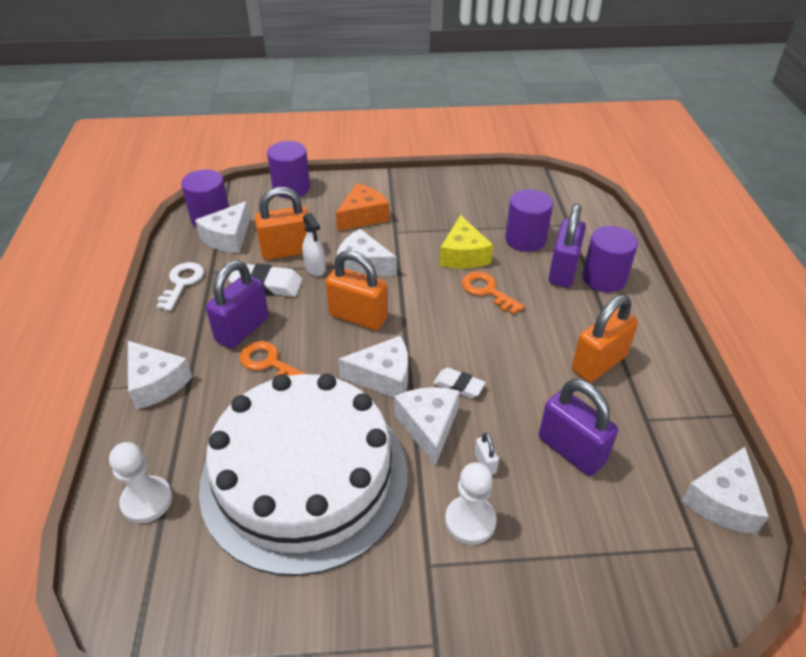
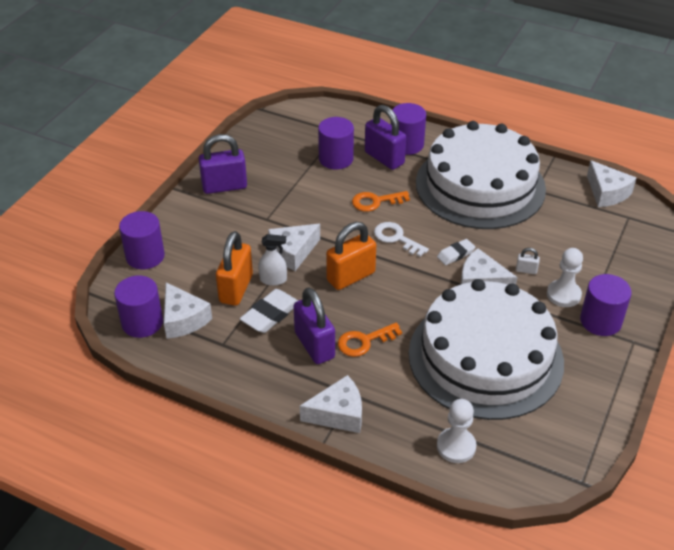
camera: 60 degrees left, 0 degrees up
white key [156,262,204,311] -> white key moved to [374,222,429,257]
orange cheese [336,183,390,231] -> none
white cheese [338,336,408,398] -> none
yellow cheese [440,215,493,269] -> none
purple padlock [539,379,618,476] -> purple padlock moved to [199,134,247,194]
orange padlock [572,295,638,382] -> white cake [416,121,546,229]
none -> purple cylinder [580,274,632,336]

